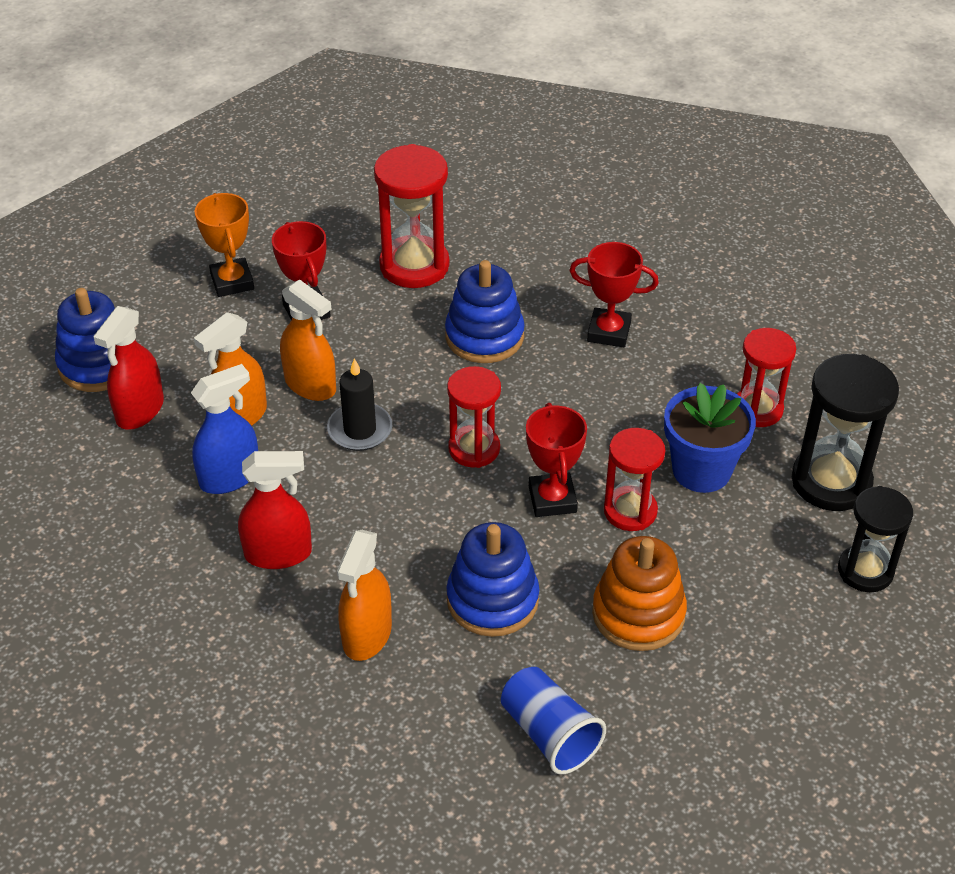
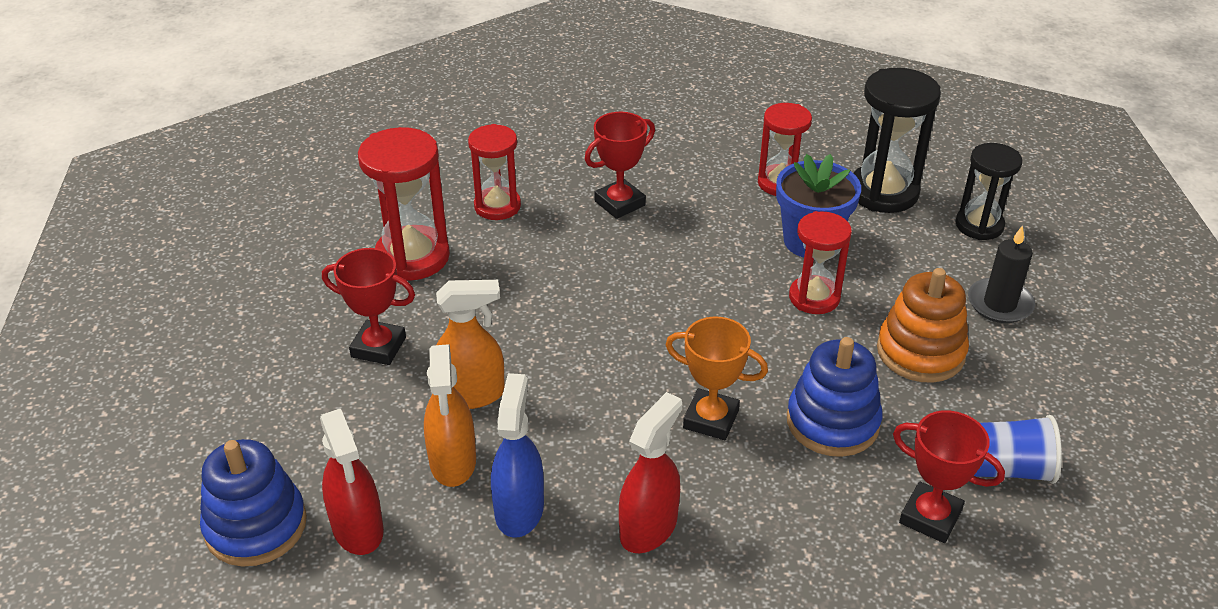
camera: 50 degrees left, 5 degrees down
orange trophy [194,193,254,297] -> orange trophy moved to [665,317,768,440]
black candle [327,358,392,451] -> black candle moved to [968,225,1035,323]
orange spray bottle [337,530,392,661] -> none
blue stacking toy [445,260,525,363] -> none
red hourglass [447,366,501,468] -> red hourglass moved to [468,124,521,220]
red trophy [526,403,587,517] -> red trophy moved to [893,410,1005,543]

